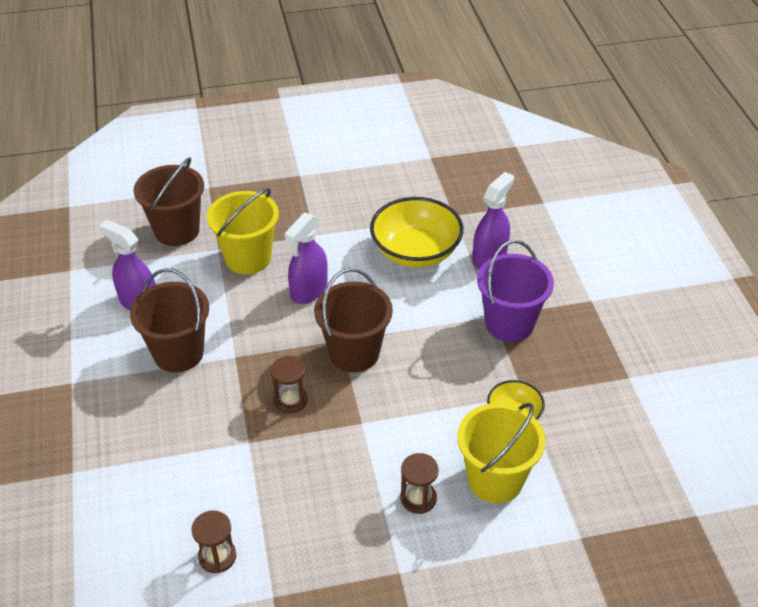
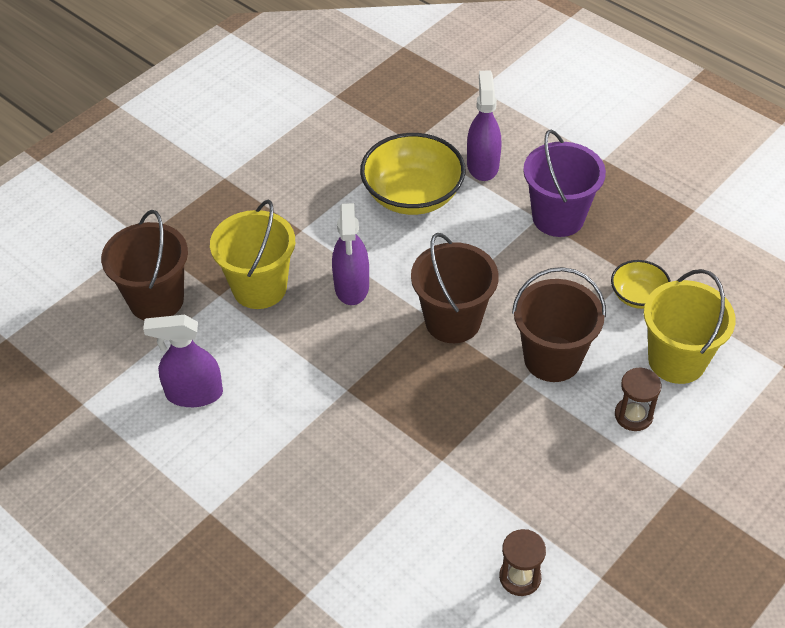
camera: 35 degrees left, 5 degrees up
brown bucket [130,268,209,372] -> brown bucket moved to [512,267,606,382]
brown hourglass [271,356,308,413] -> none

